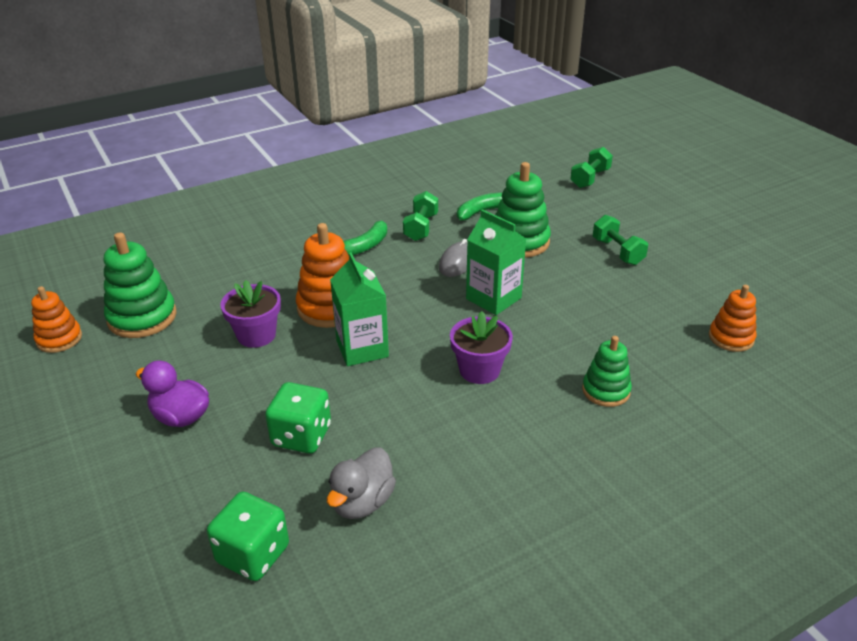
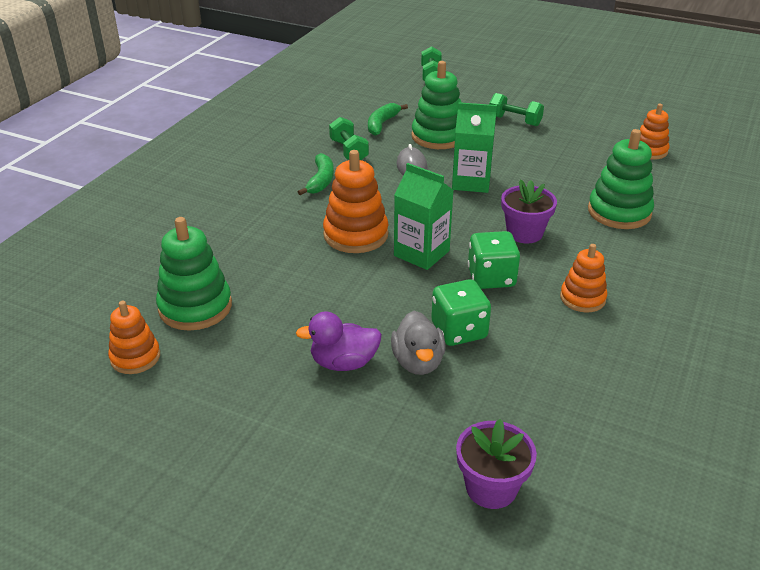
camera: 35 degrees left, 0 degrees up
green dice [207,492,289,581] -> green dice moved to [468,231,520,289]
purple flower pot [220,280,281,348] -> purple flower pot moved to [456,419,537,509]
grey duck [327,448,396,519] -> grey duck moved to [391,311,446,375]
green stacking toy [582,336,632,407] -> green stacking toy [588,129,654,229], size x1.59
none -> orange stacking toy [560,244,607,313]

